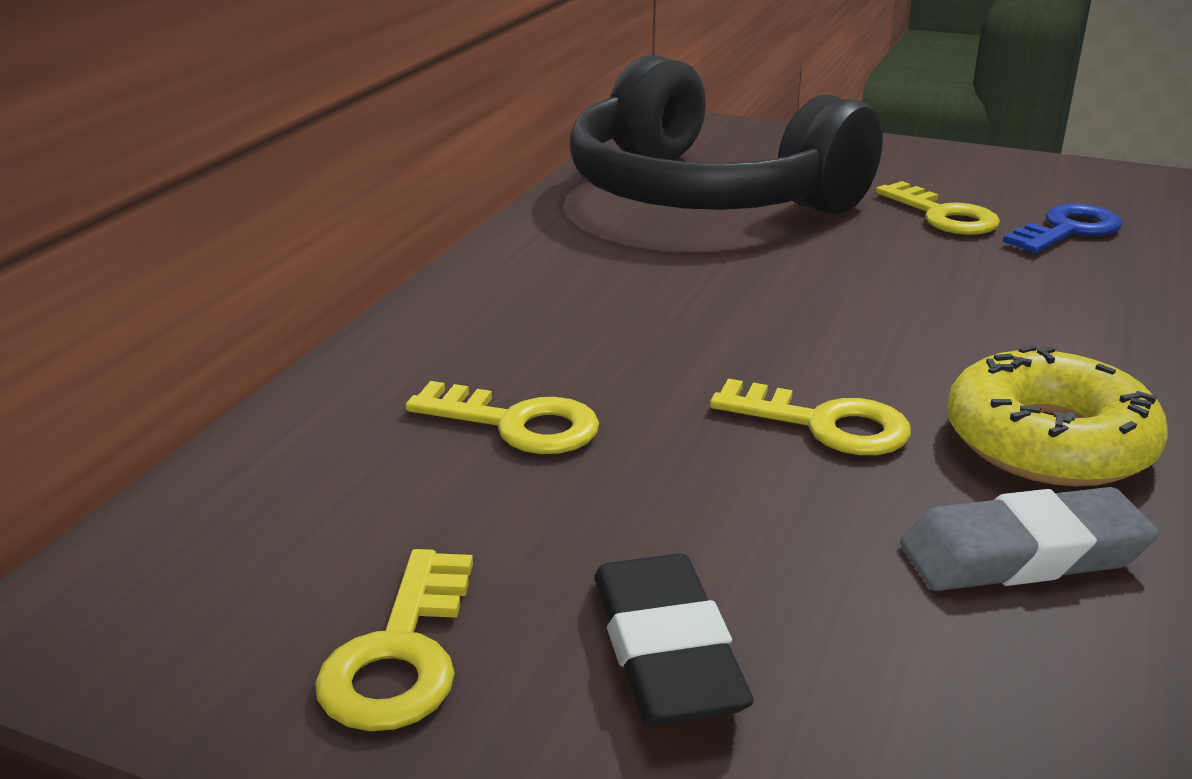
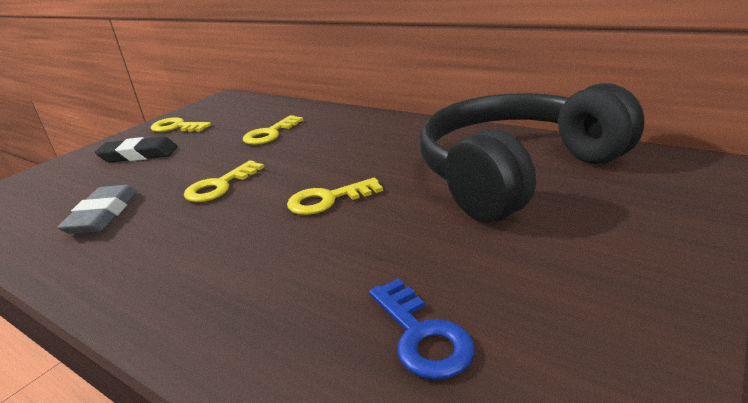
camera: 105 degrees right, 0 degrees up
yellow key [876,181,1000,235] -> yellow key moved to [287,178,383,215]
yellow donut [947,345,1168,487] -> none

